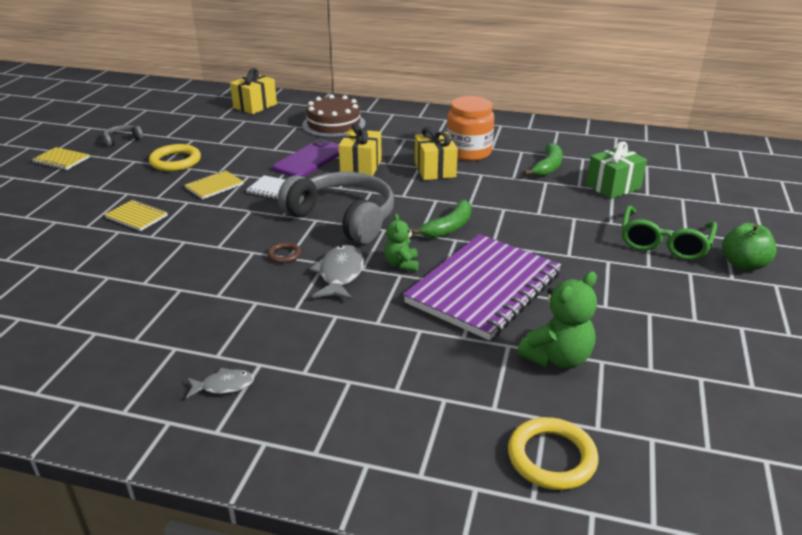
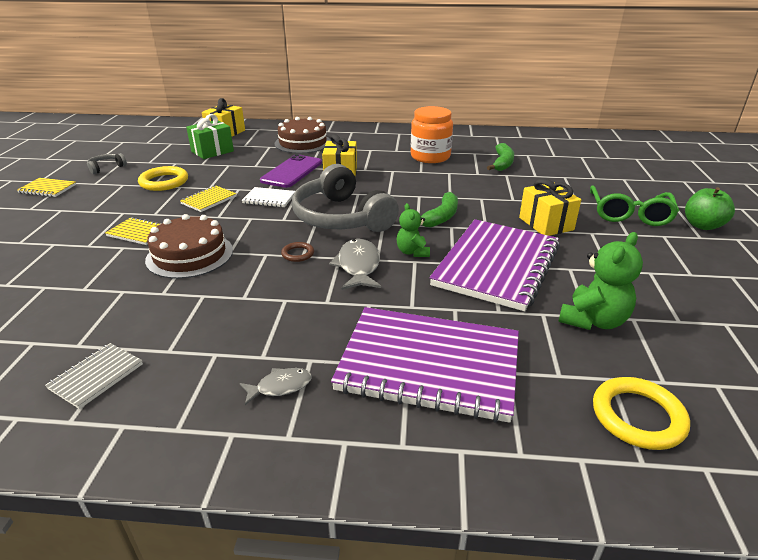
camera: 10 degrees left, 0 degrees up
grey headphones [278,172,394,244] -> grey headphones turned 150 degrees counterclockwise [292,164,399,232]
yellow gift [415,127,458,180] -> yellow gift moved to [519,178,581,236]
green gift [586,142,647,199] -> green gift moved to [186,114,234,159]
none -> grey notebook [45,343,143,409]
none -> brown cake [145,214,233,279]
none -> purple notebook [331,307,519,423]

